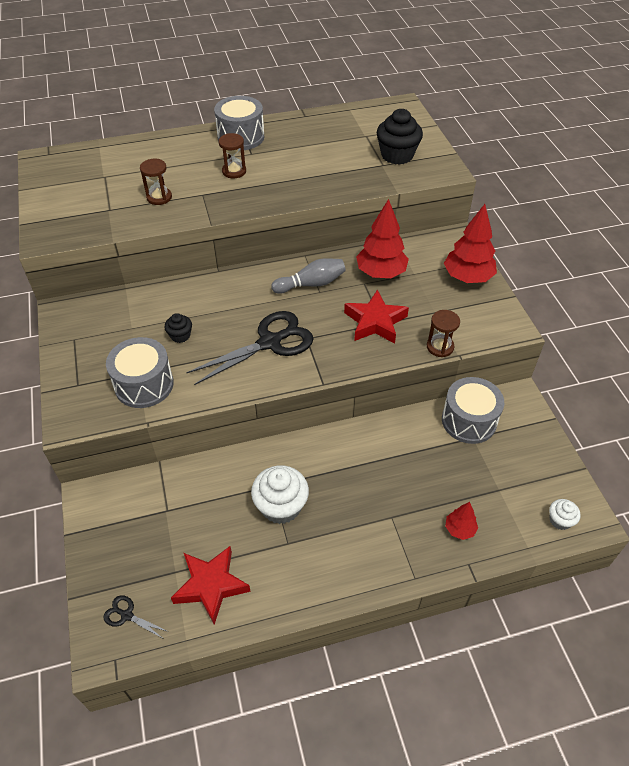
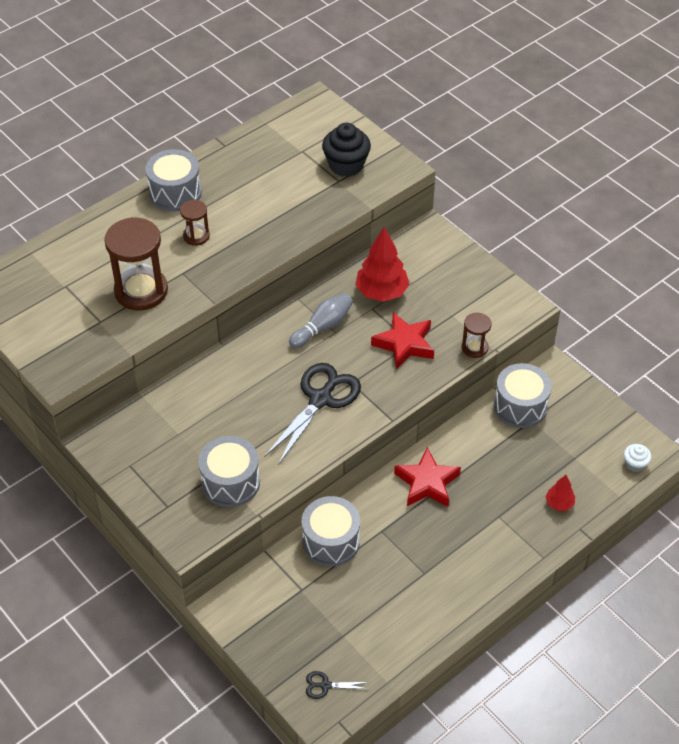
camera: 25 degrees left, 0 degrees up
brown hourglass [140,159,172,205] -> brown hourglass [104,217,168,310], size x1.96
black cupcake [164,313,192,343] -> none
red star [171,546,251,625] -> red star moved to [394,447,461,507]
white cupcake [251,465,309,524] -> none
red tree [444,204,497,283] -> none
none -> grey drum [301,496,360,566]

